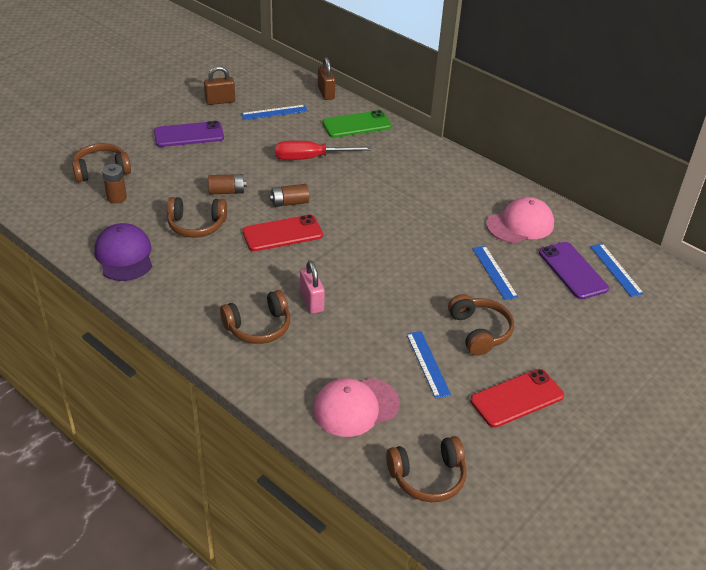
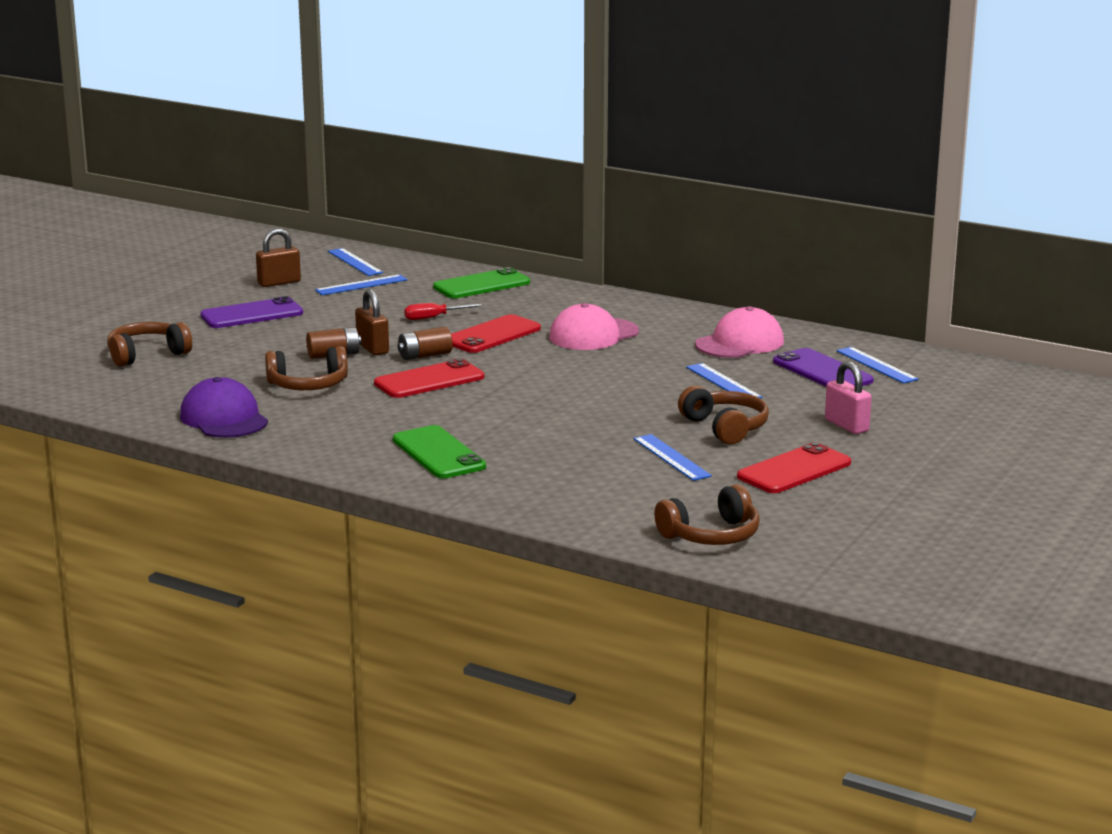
camera: 10 degrees left, 20 degrees down
brown battery [102,164,127,204] -> none
brown headphones [220,290,290,344] -> green phone [393,425,486,478]
red screwdriver [275,141,373,160] -> red screwdriver [405,303,482,320], size x0.58
pink padlock [300,260,325,314] -> pink padlock moved to [825,361,872,434]
pink cap [313,378,400,437] -> pink cap moved to [549,303,639,350]
brown padlock [318,57,335,100] -> brown padlock moved to [355,289,389,355]
none -> blue ruler [328,248,383,276]
none -> red phone [451,314,541,353]

